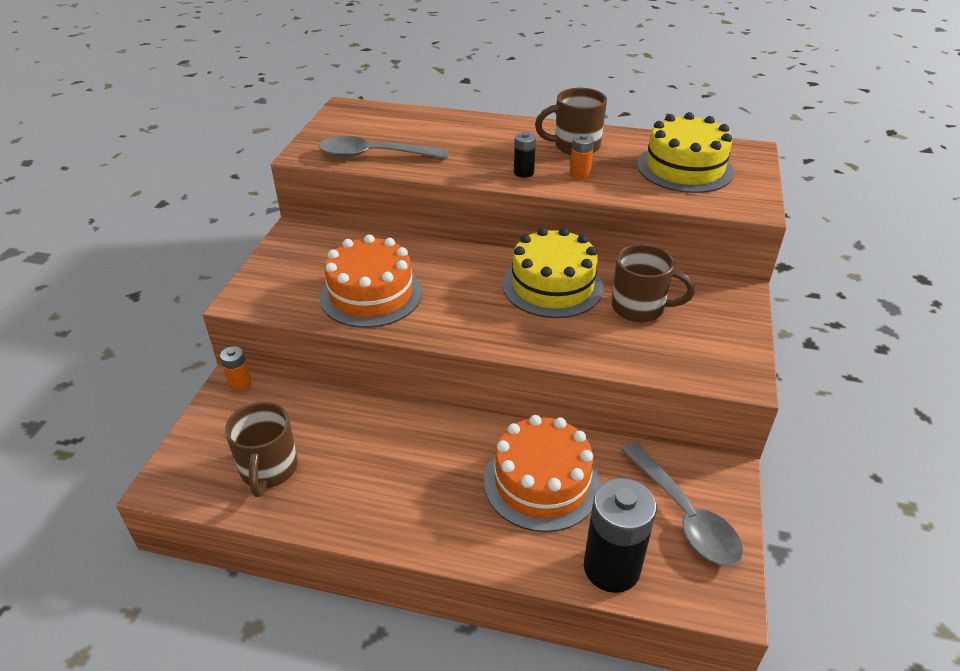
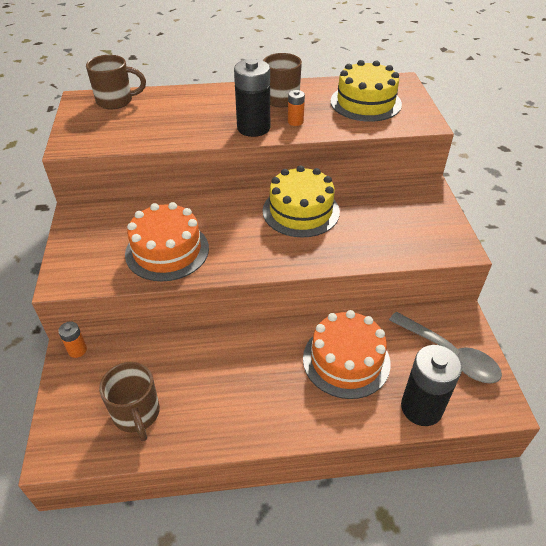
camera: 20 degrees left, 5 degrees up
grey spoon [319,136,449,159] -> none
black battery [514,132,536,178] -> black battery [234,59,270,137], size x2.06
brown mug [612,244,695,322] -> brown mug moved to [86,55,146,109]

